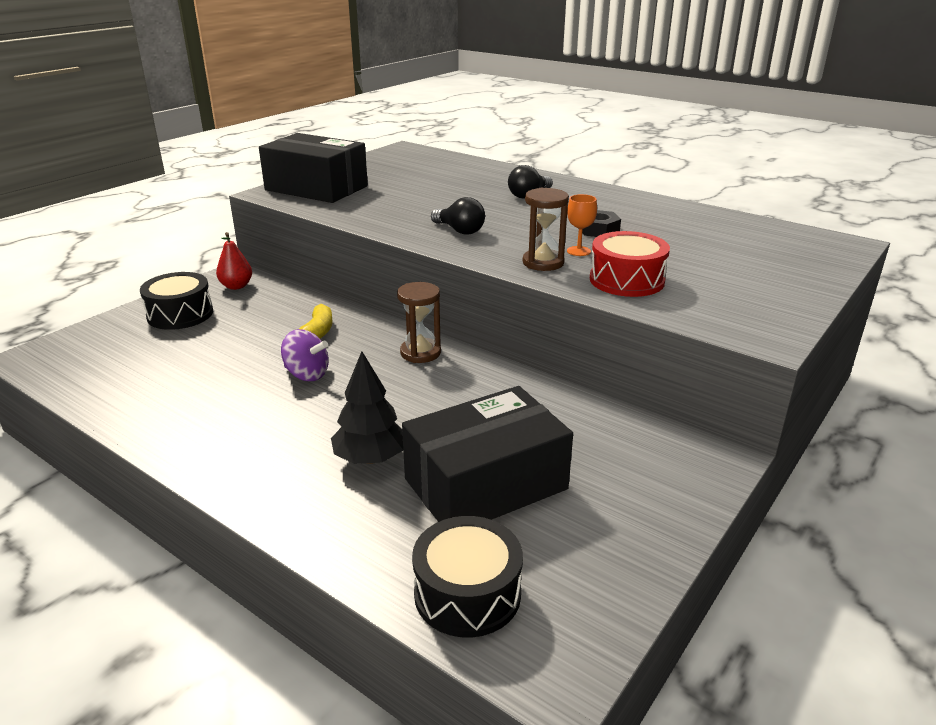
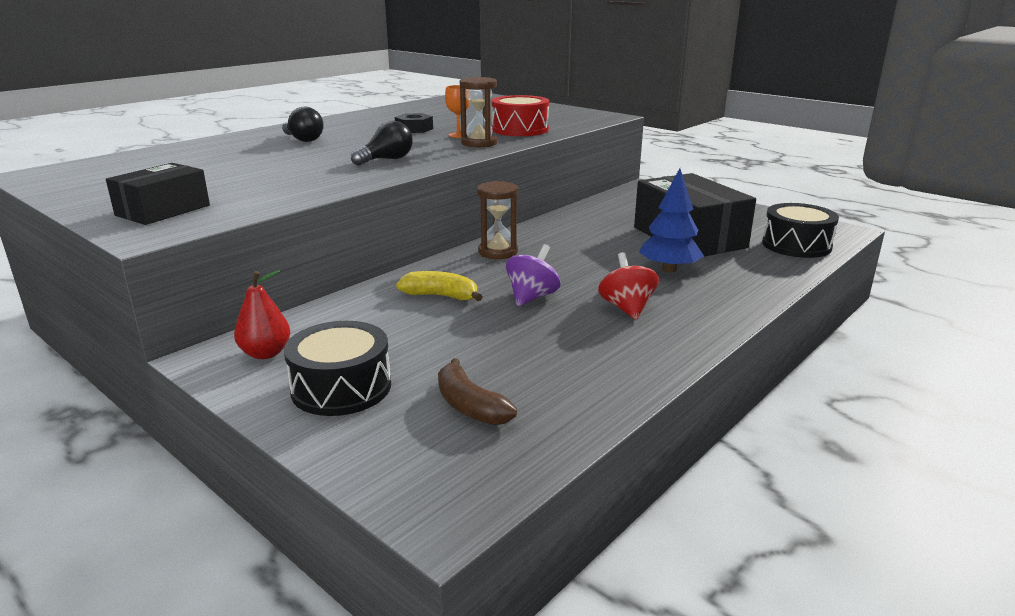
camera: 85 degrees left, 5 degrees down
black box [259,133,368,203] -> black box [106,163,210,225], size x0.57
black tree [331,351,403,464] -> blue tree [639,168,704,273]
none -> brown banana [438,358,517,425]
none -> red spinning top [598,252,659,320]

